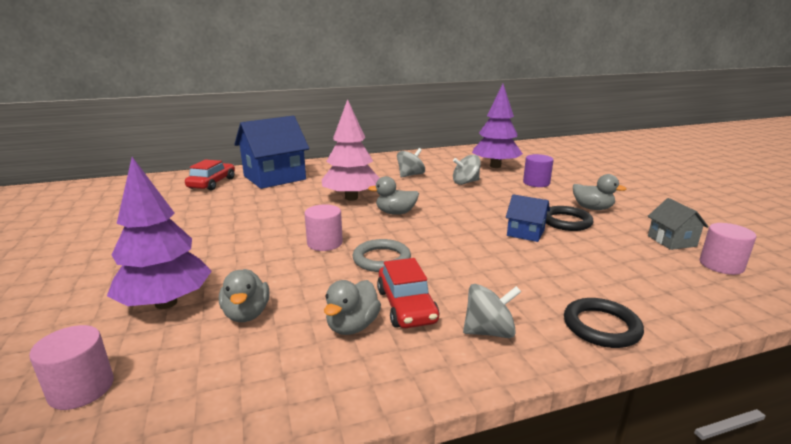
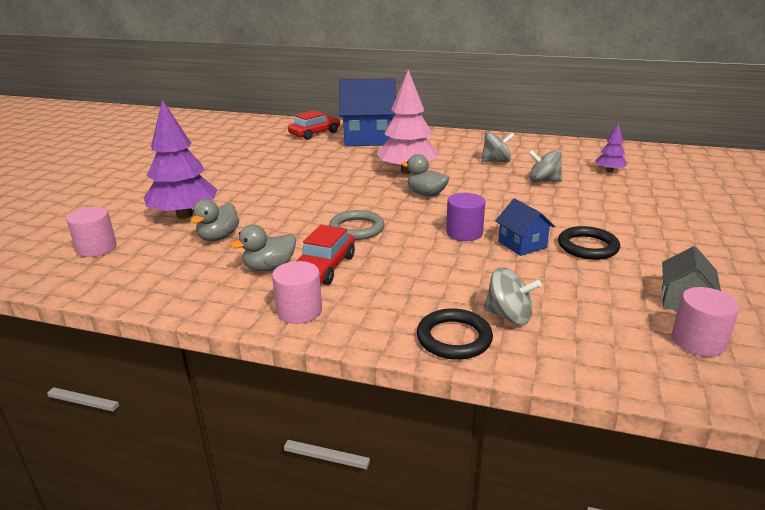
camera: 35 degrees right, 5 degrees up
pink cylinder [304,204,343,251] -> pink cylinder moved to [272,261,322,324]
grey spinning top [463,284,521,338] -> grey spinning top moved to [484,267,542,325]
purple tree [472,84,523,168] -> purple tree [595,123,627,173], size x0.49
purple cylinder [523,154,554,187] -> purple cylinder moved to [446,193,485,241]
grey duck [573,174,626,210] -> none

